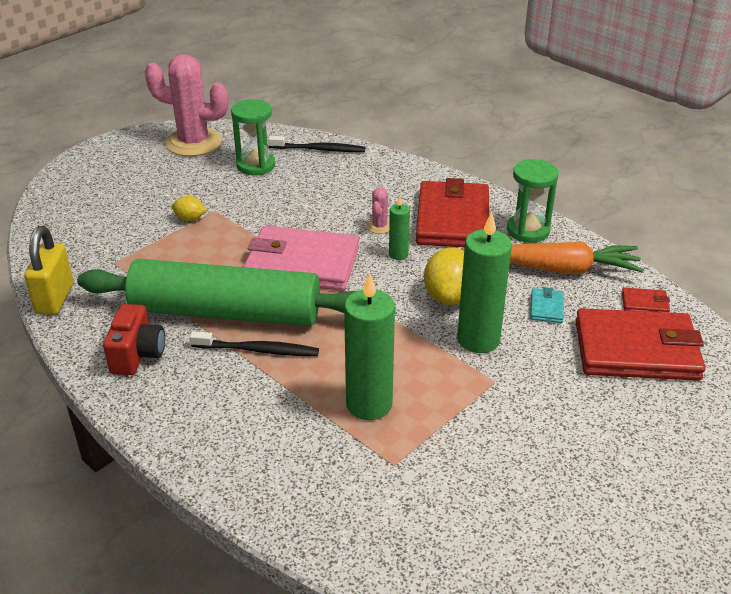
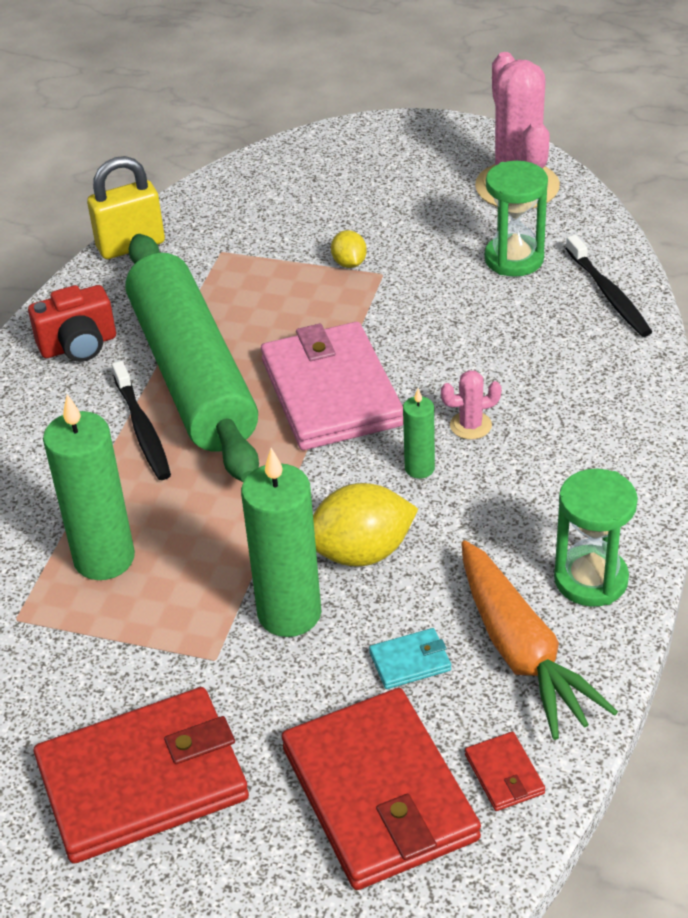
camera: 65 degrees right, 5 degrees up
red wallet [416,178,489,247] -> red wallet moved to [34,687,249,864]

